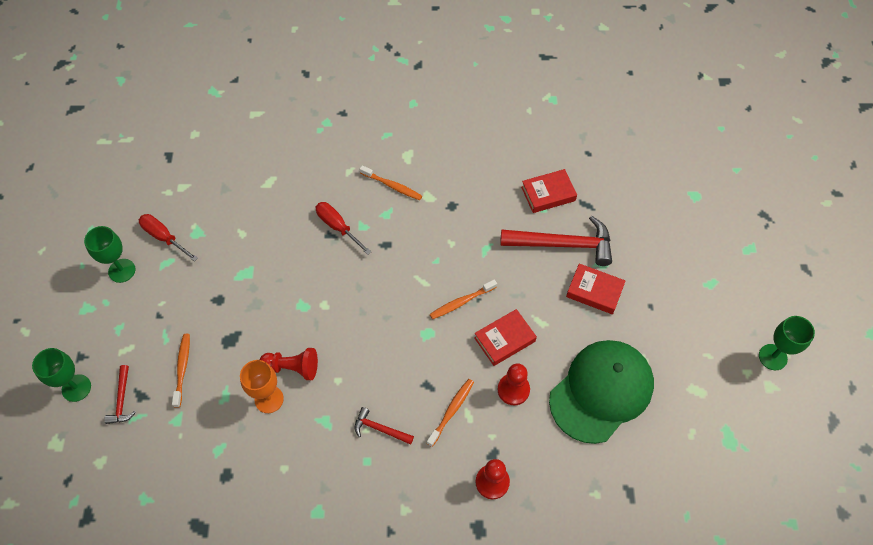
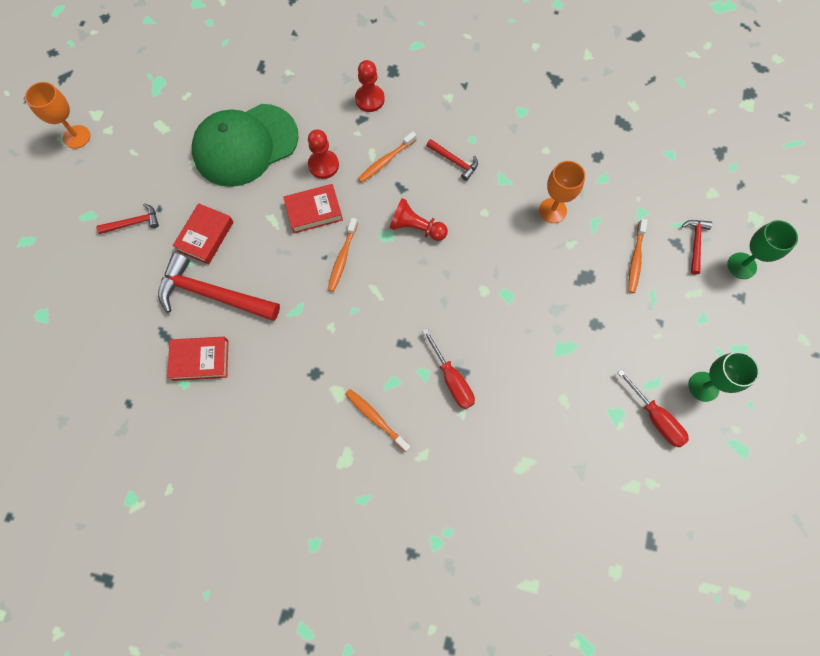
camera: 165 degrees left, 10 degrees up
red pawn [259,348,318,380] -> red pawn moved to [390,198,448,241]
orange toothbrush [430,280,497,319] -> orange toothbrush turned 120 degrees clockwise [328,218,358,292]
red book [566,263,625,314] -> red book turned 75 degrees clockwise [173,203,233,264]
green goblet [759,316,815,370] -> orange goblet [25,82,90,149]
none -> red hammer [96,204,159,234]

